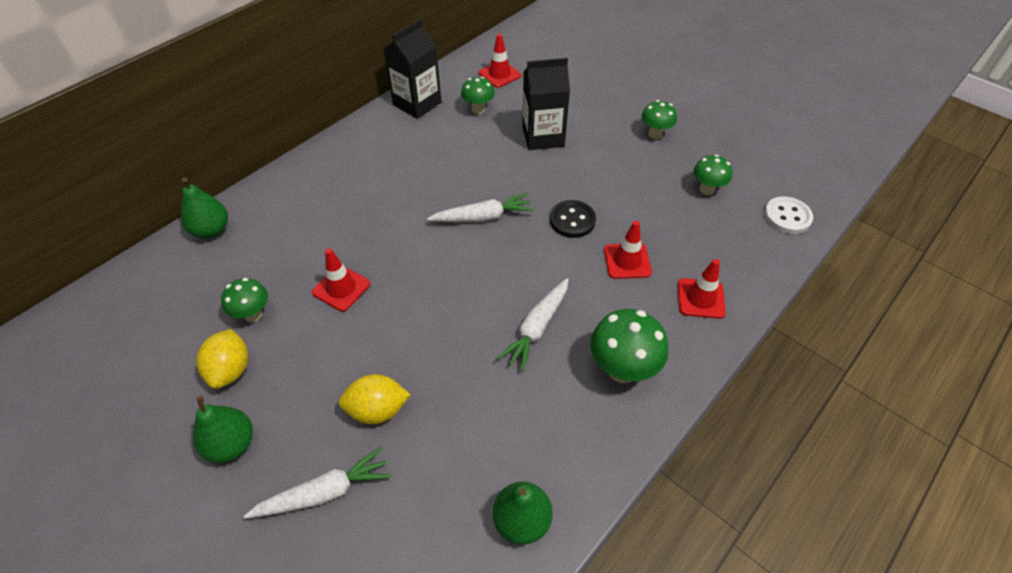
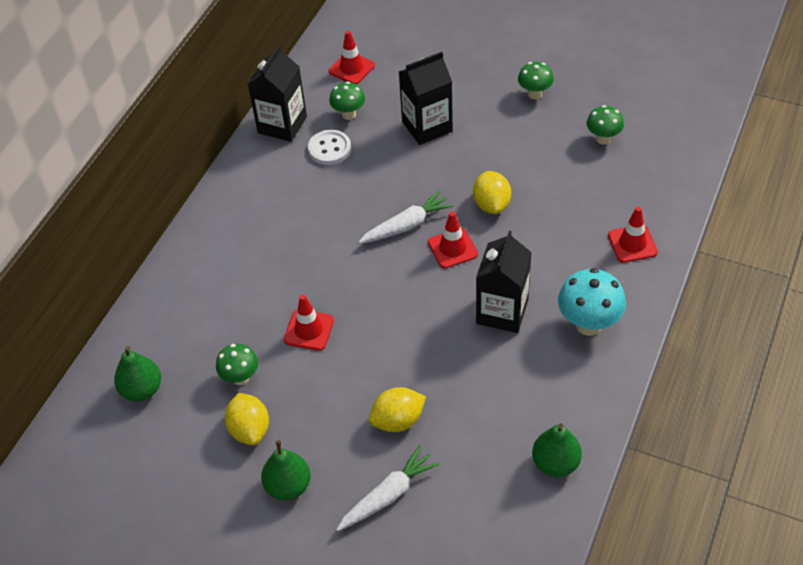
camera: 15 degrees left, 0 degrees up
green pear [181,178,228,239] -> green pear moved to [114,346,161,401]
white carrot [497,278,569,372] -> black carton [476,231,532,333]
black button [550,200,596,238] -> yellow lemon [473,171,511,214]
green mushroom [590,309,668,383] -> turquoise mushroom [558,268,626,336]
red traffic cone [604,221,652,279] -> red traffic cone moved to [428,212,478,269]
white button [764,196,813,234] -> white button moved to [308,130,351,165]

